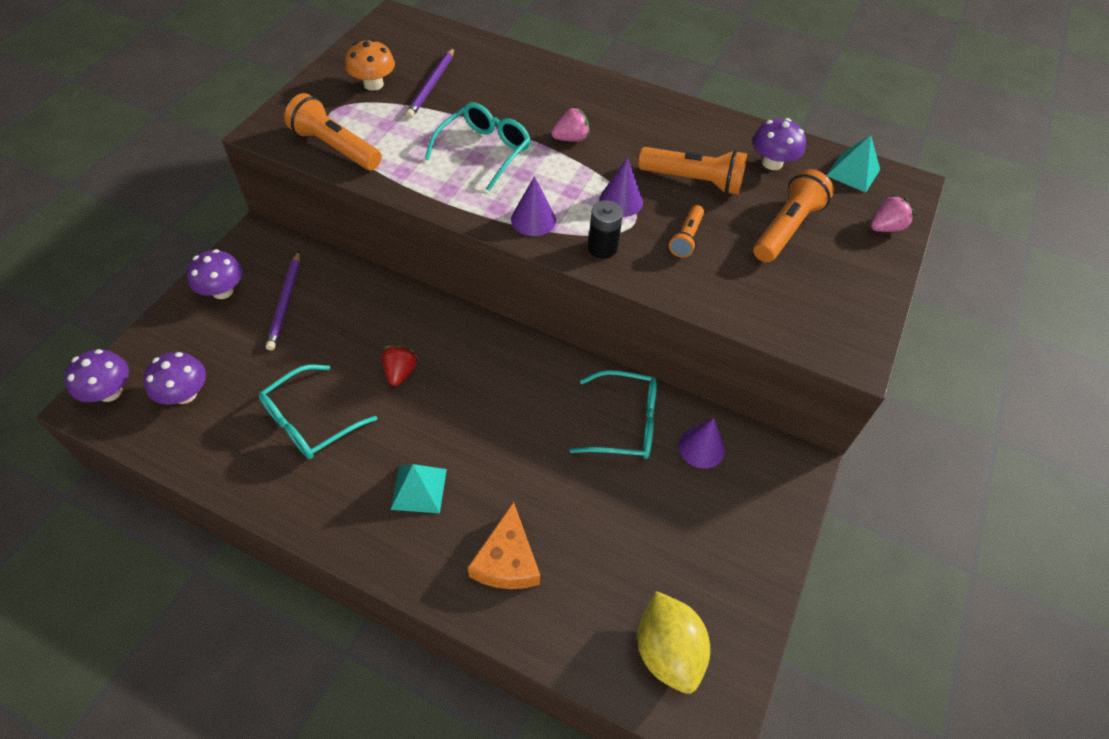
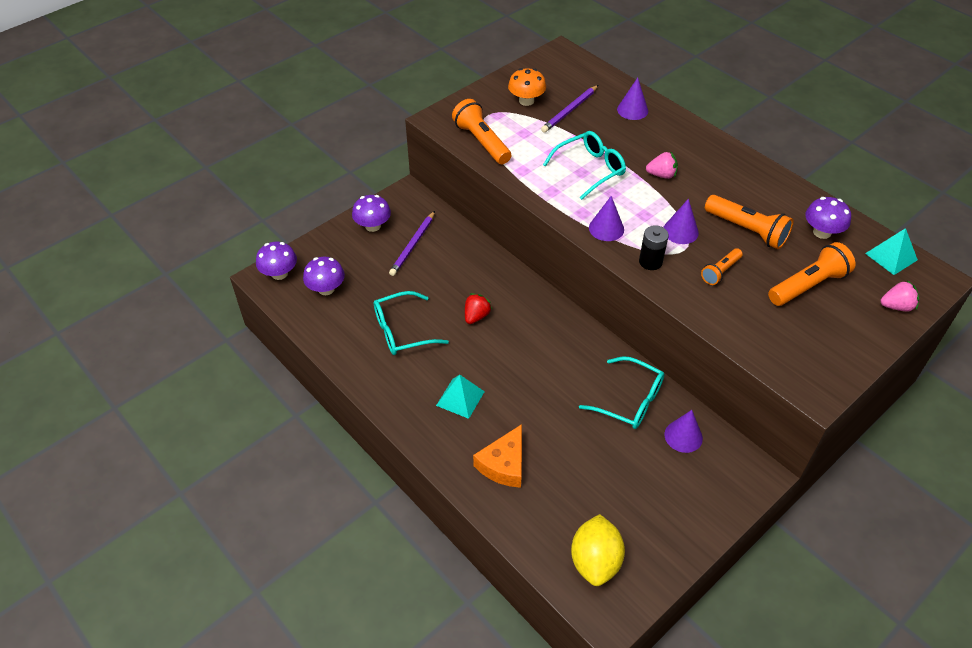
camera: 25 degrees right, 5 degrees down
none -> purple cone [617,78,648,120]

